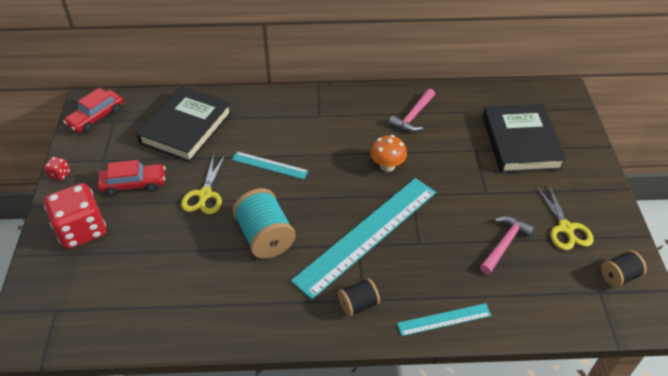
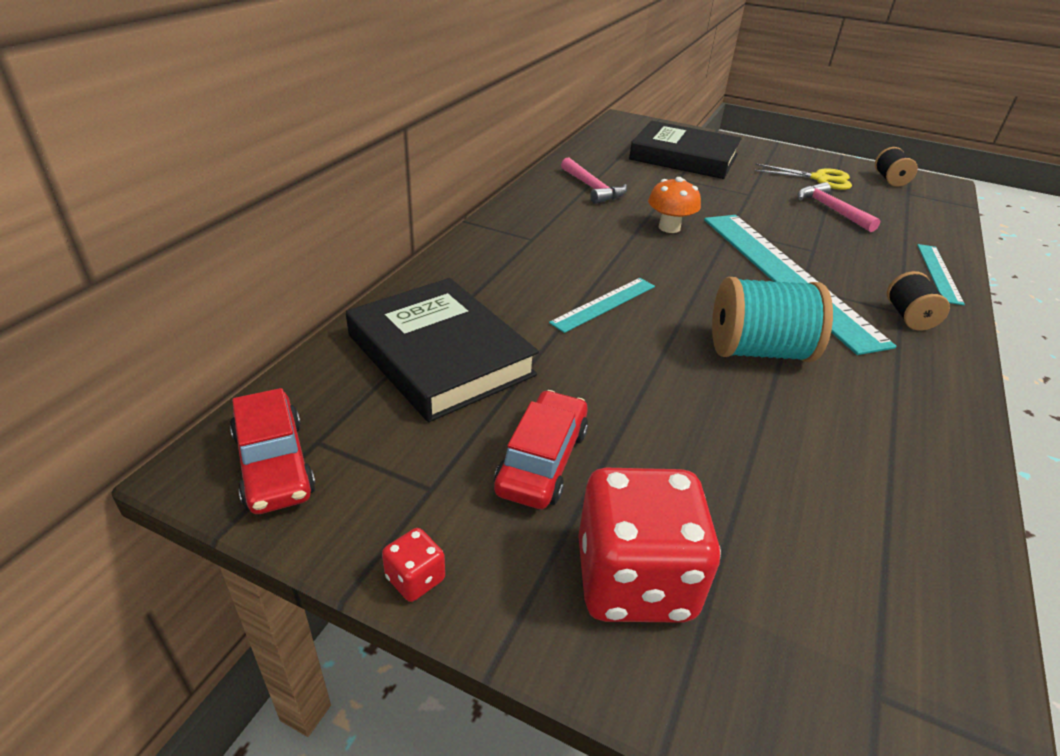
camera: 65 degrees left, 10 degrees down
yellow scissors [181,154,225,215] -> none

